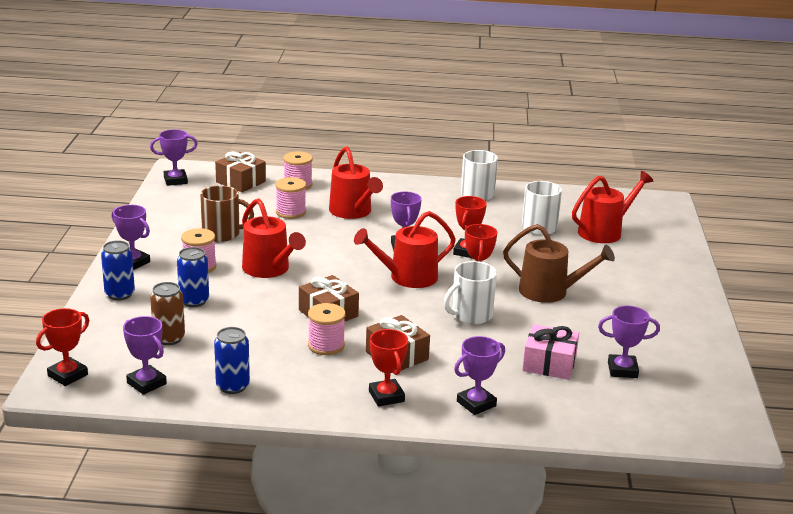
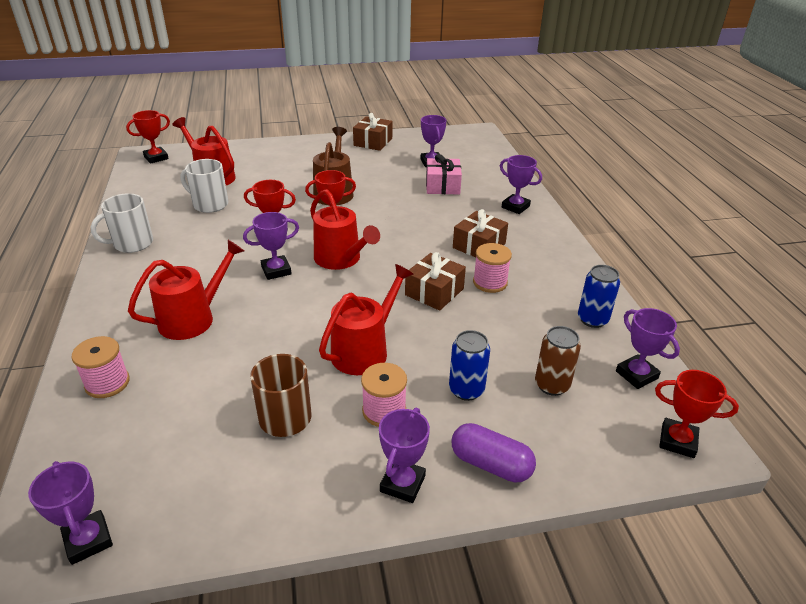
camera: 105 degrees left, 10 degrees up
blue can [101,240,135,300] -> purple capsule [452,423,536,482]
purple trophy [123,316,167,395] -> purple trophy turned 60 degrees counterclockwise [616,308,680,389]
brown gift [215,152,266,192] -> brown gift moved to [353,113,392,151]
pink spool [276,177,306,219] -> none
red trophy [369,329,408,407] -> red trophy moved to [126,110,170,164]
white mug [444,261,497,325] -> none

